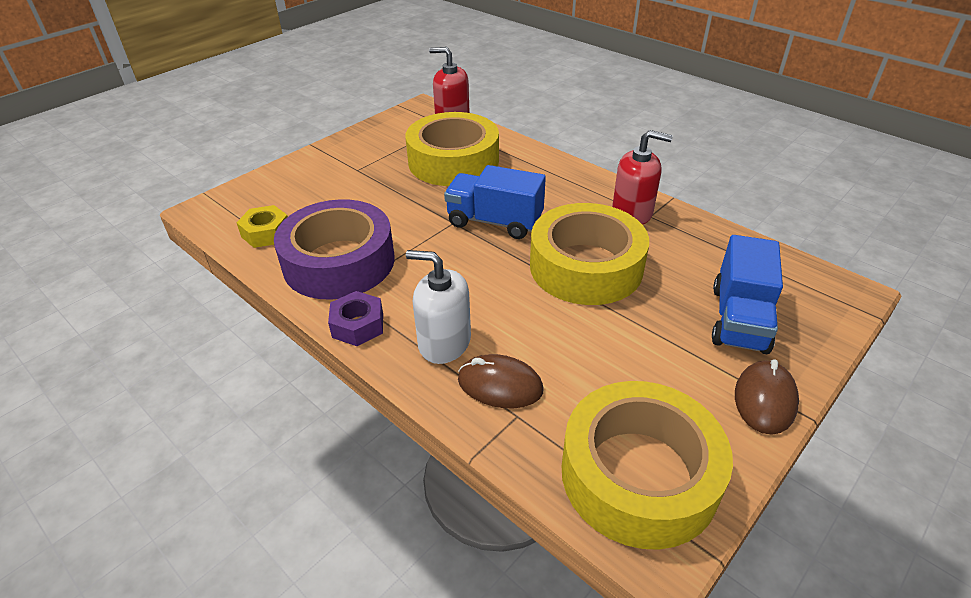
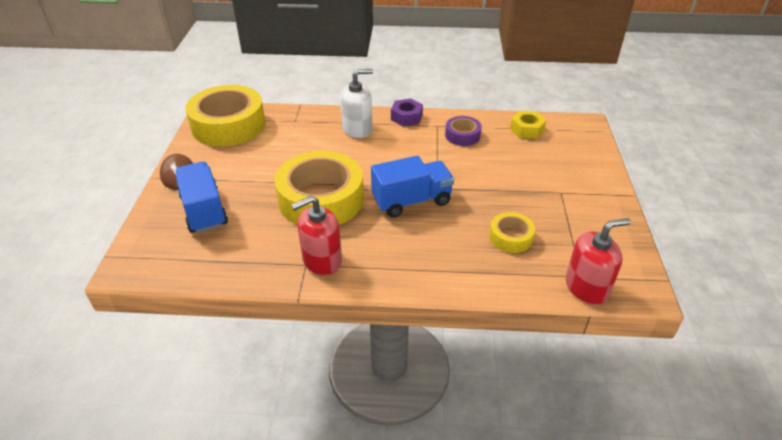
camera: 140 degrees right, 0 degrees up
purple tape [274,199,395,300] -> purple tape [445,116,482,146], size x0.47
yellow tape [405,112,499,186] -> yellow tape [489,212,535,253], size x0.47
brown mouse [458,354,544,408] -> none

